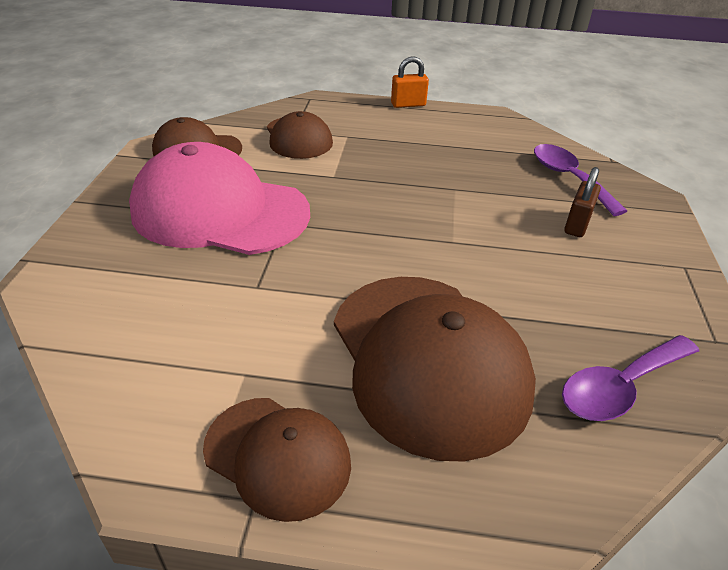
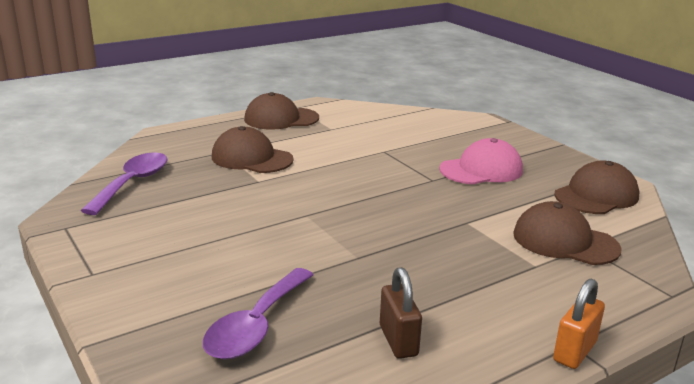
camera: 140 degrees right, 15 degrees down
pink cap [129,142,310,255] -> pink cap [439,138,523,185], size x0.56
brown cap [334,277,536,462] -> brown cap [212,126,294,173], size x0.56
purple spoon [534,144,627,216] -> purple spoon turned 90 degrees clockwise [203,268,313,359]
brown padlock [564,167,601,237] -> brown padlock moved to [380,267,422,359]

